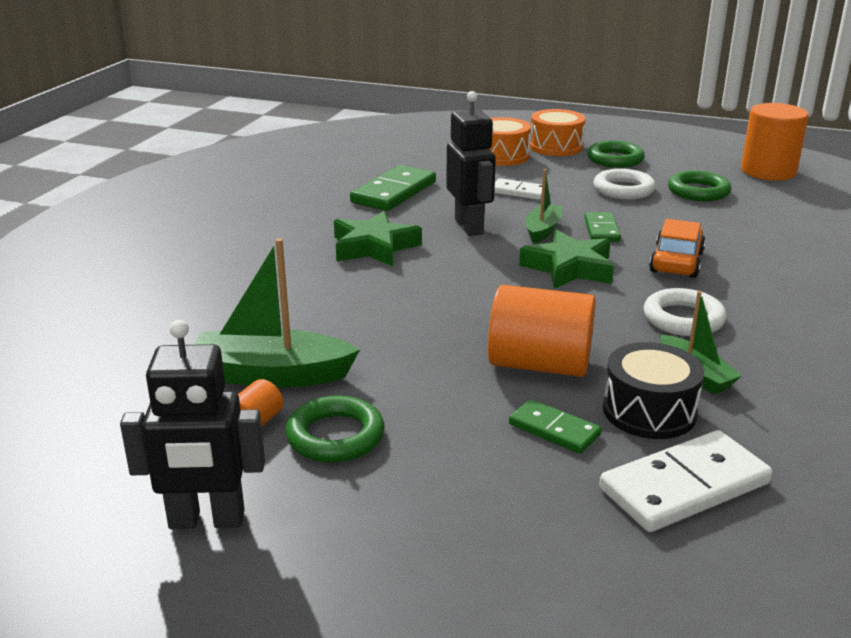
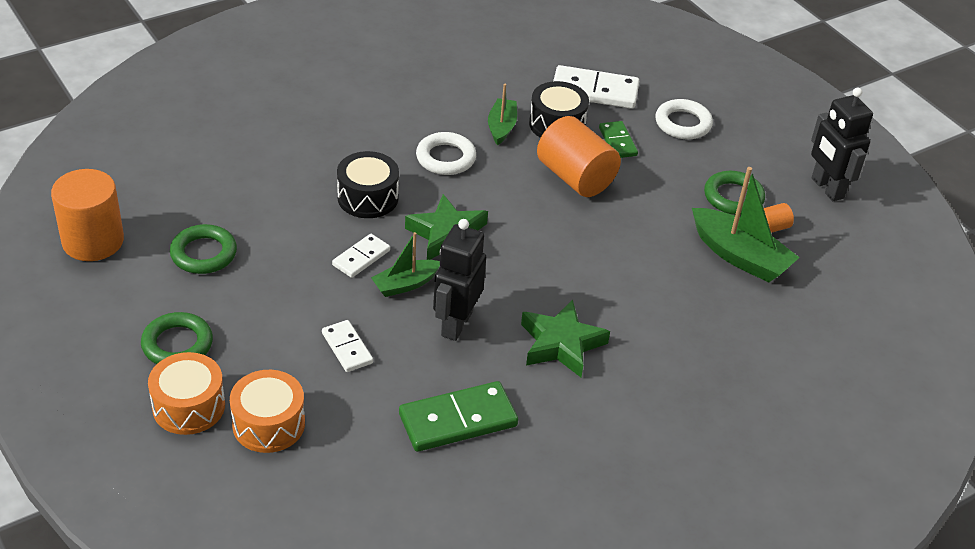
camera: 145 degrees left, 15 degrees up
black robot [120,320,265,529] -> black robot turned 150 degrees counterclockwise [811,88,873,201]
green domino [584,212,621,242] -> white domino [332,234,390,278]
white ring [593,169,656,199] -> white ring moved to [655,99,713,139]
orange car [649,219,706,278] -> black drum [337,151,399,218]

